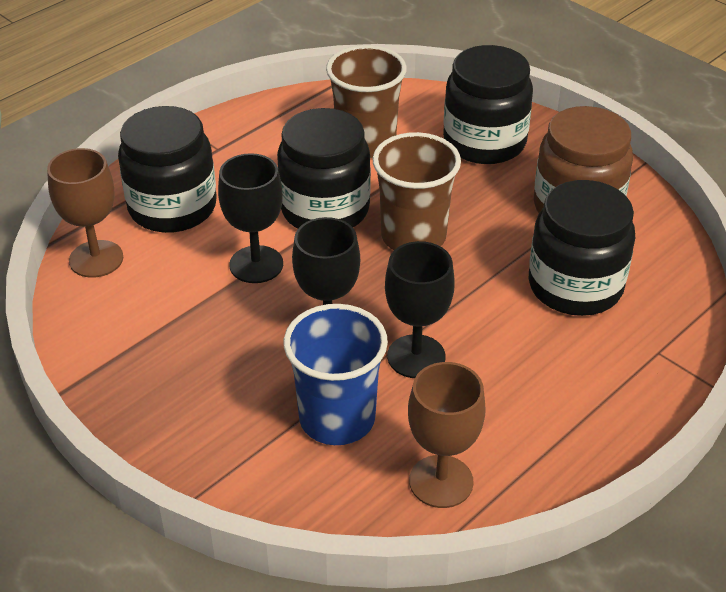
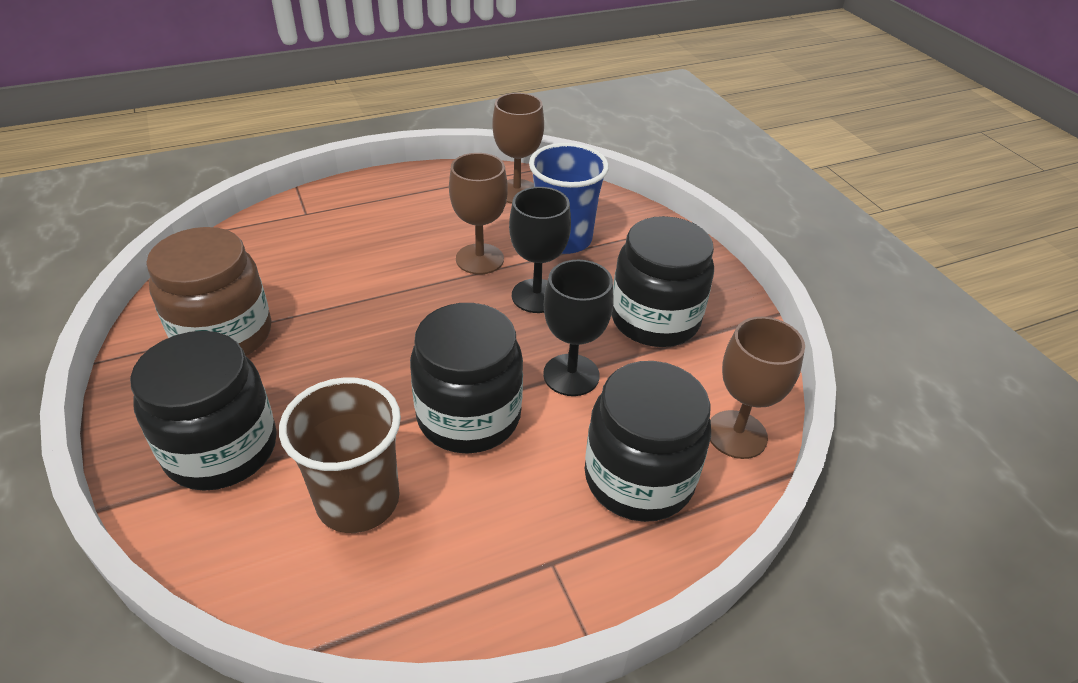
camera: 160 degrees left, 0 degrees up
brown cup [373,132,461,250] -> none
black goblet [385,241,455,378] -> brown goblet [449,153,508,275]
black jar [529,180,635,316] -> black jar moved to [612,216,714,347]

